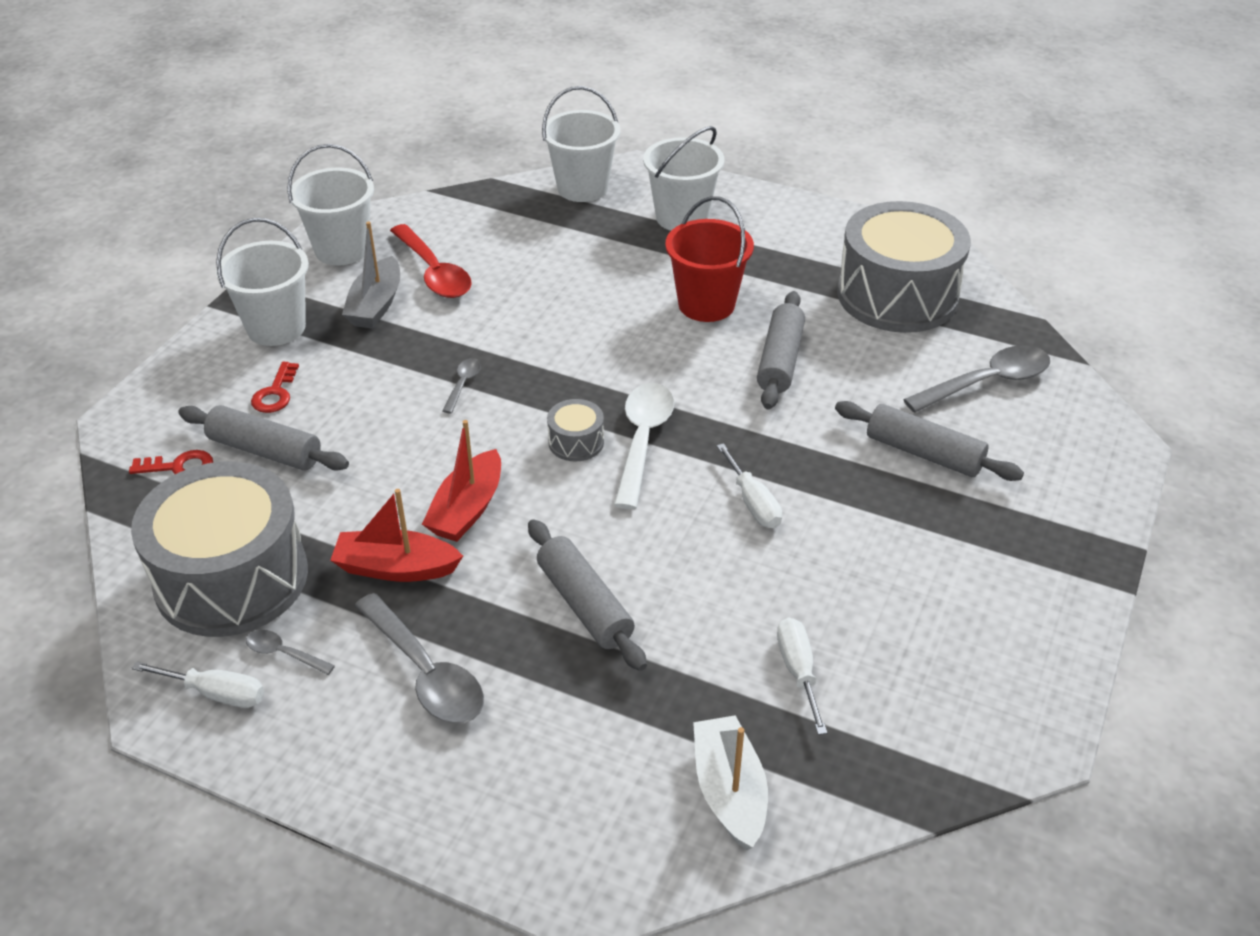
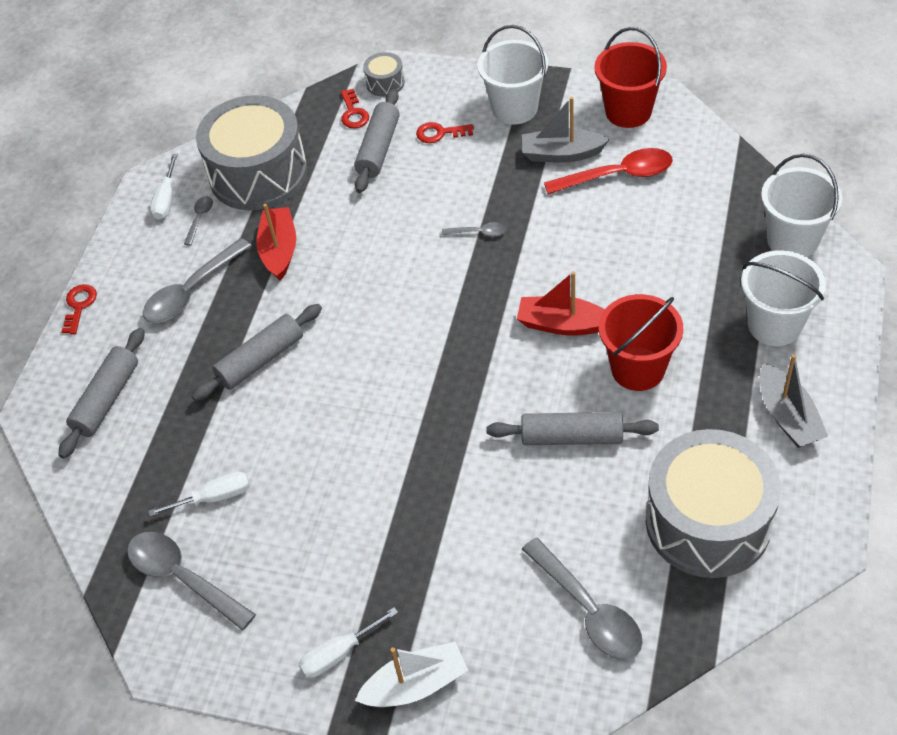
camera: 85 degrees right, 10 degrees up
white bucket [287,144,374,265] -> red bucket [594,27,667,128]
red spoon [390,224,472,298] -> red spoon turned 150 degrees counterclockwise [544,148,673,194]
red boat [422,420,501,542] -> red boat moved to [517,271,605,336]
grey drum [547,399,604,461] -> grey drum moved to [363,52,405,97]
white spoon [614,383,674,509] -> none
white boat [693,715,768,850] -> white boat moved to [355,642,468,707]
white screwdriver [717,443,782,528] -> white screwdriver moved to [299,607,398,678]
grey rolling pin [835,401,1024,481] -> grey rolling pin moved to [58,328,144,459]
none -> red key [61,284,97,334]
none -> grey spoon [127,532,256,630]
none -> grey boat [760,354,828,448]

